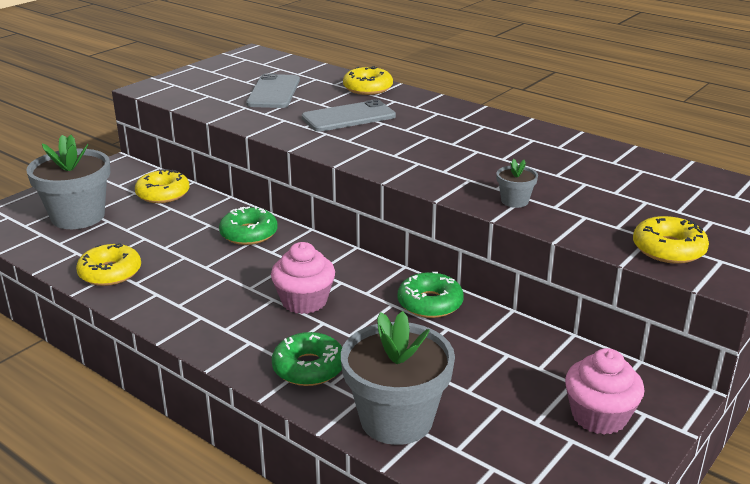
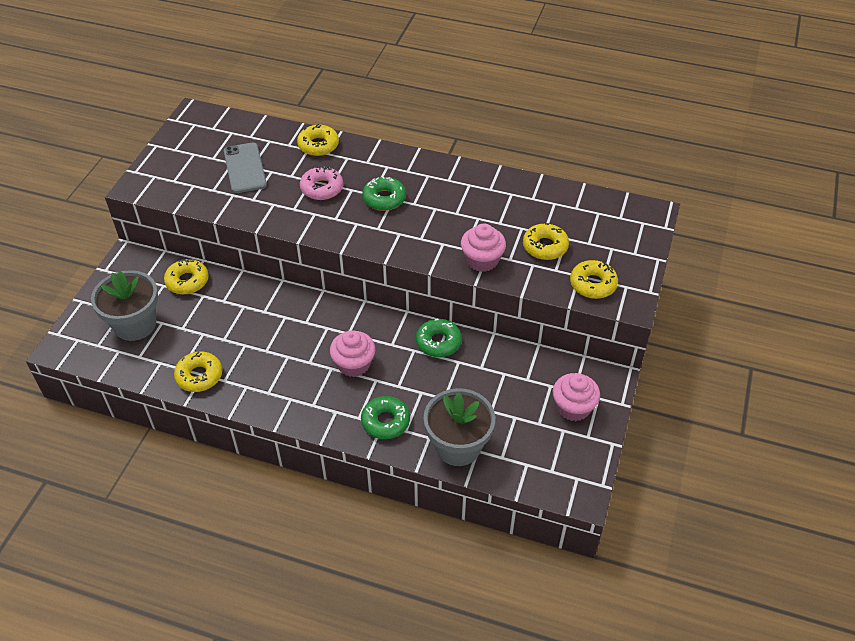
camera: 20 degrees left, 20 degrees up
green donut [219,206,278,245] -> green donut moved to [362,176,406,211]
grey phone [302,99,396,132] -> pink donut [300,166,343,200]
grey flower pot [496,159,538,208] -> pink cupcake [461,223,506,272]
none -> yellow donut [523,223,569,260]

